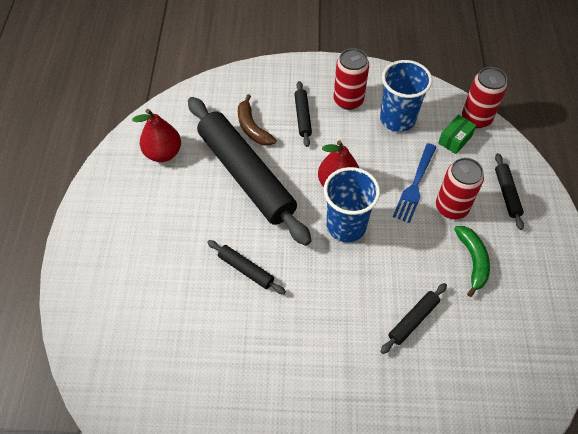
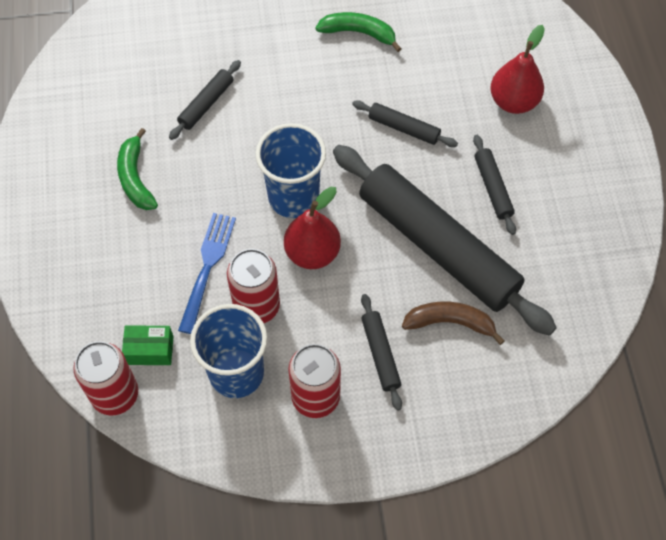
camera: 170 degrees right, 5 degrees up
red pear [132,109,181,162] -> red pear moved to [490,25,545,114]
brown banana [238,94,277,146] -> brown banana turned 45 degrees counterclockwise [402,301,505,345]
red can [436,158,484,219] -> red can moved to [227,249,280,323]
green box [438,115,477,154] -> green box turned 60 degrees clockwise [122,325,174,365]
black rolling pin [495,153,524,230] -> black rolling pin moved to [473,135,516,235]
none -> green banana [316,12,402,52]

